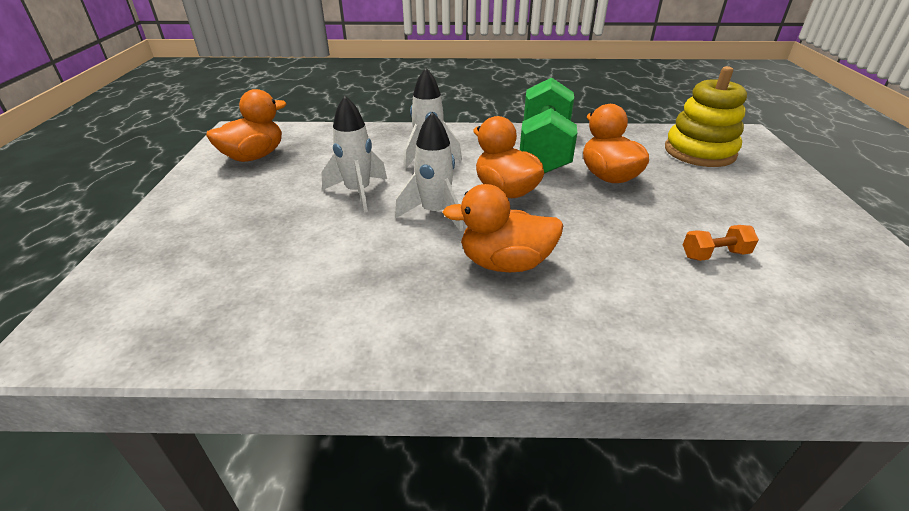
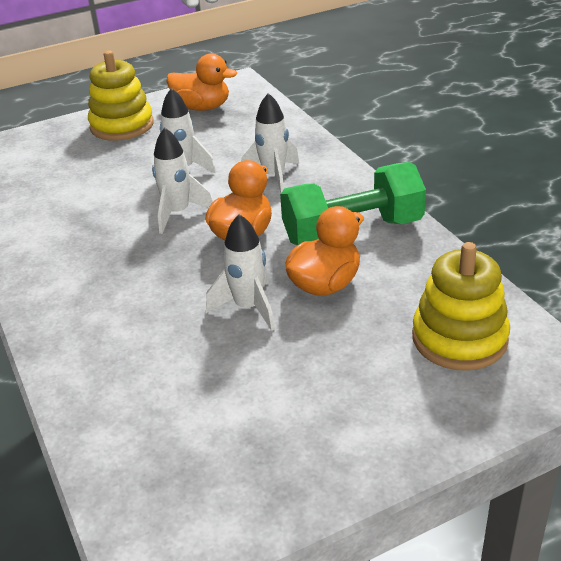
camera: 65 degrees right, 0 degrees up
orange duck [443,184,564,273] -> none
orange dumbbell [683,225,759,261] -> none
none -> yellow stacking toy [88,50,154,141]
none -> white rocket [206,214,275,331]

